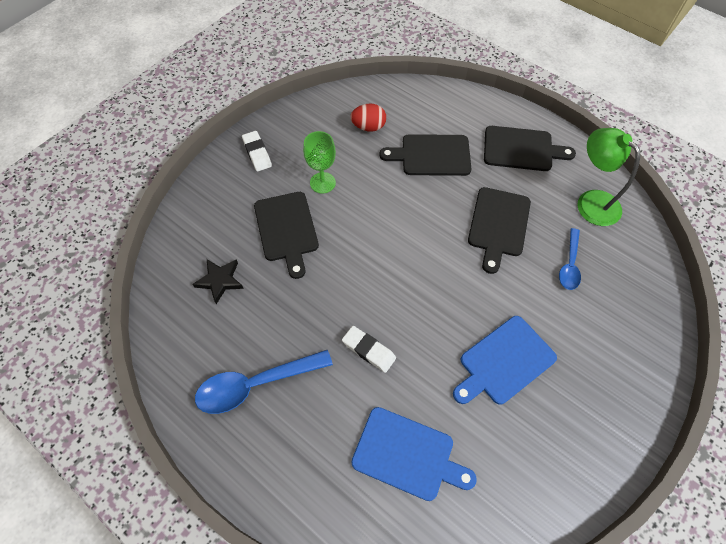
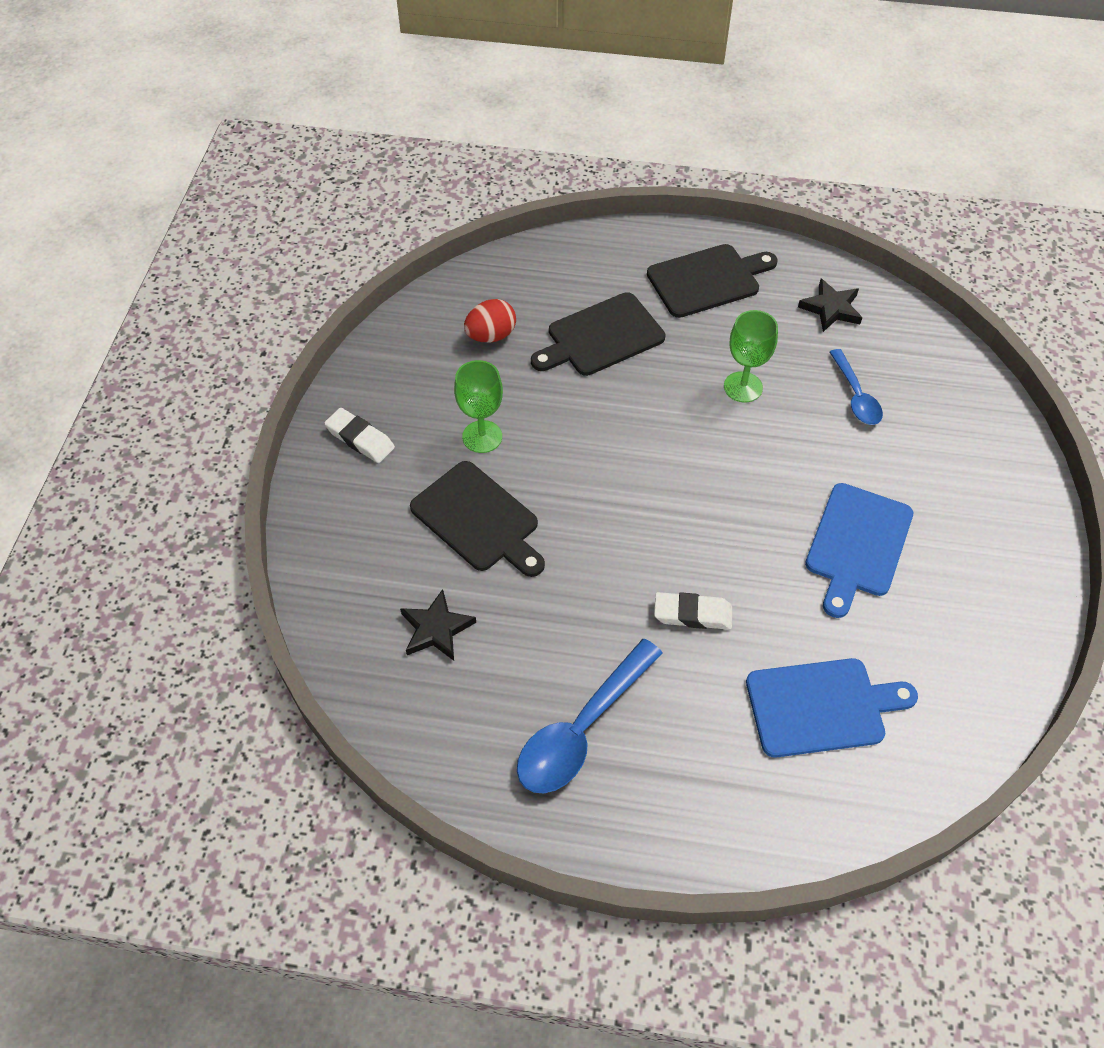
camera: 30 degrees left, 5 degrees down
black cutting board [468,187,531,274] -> green goblet [724,310,778,403]
green lamp [577,128,640,226] -> black star [798,279,862,332]

